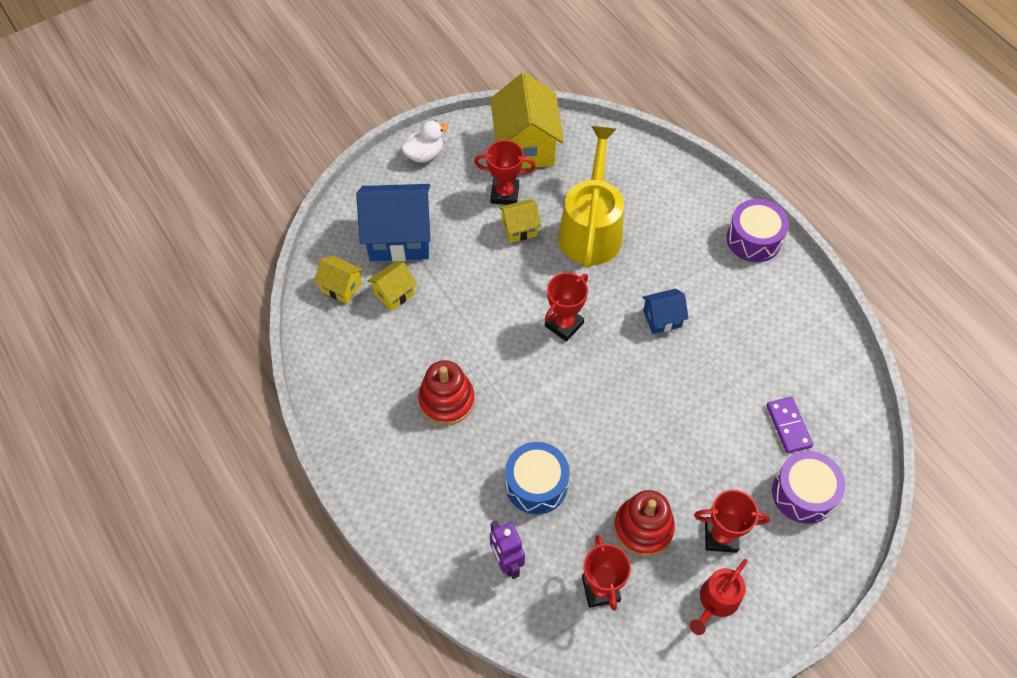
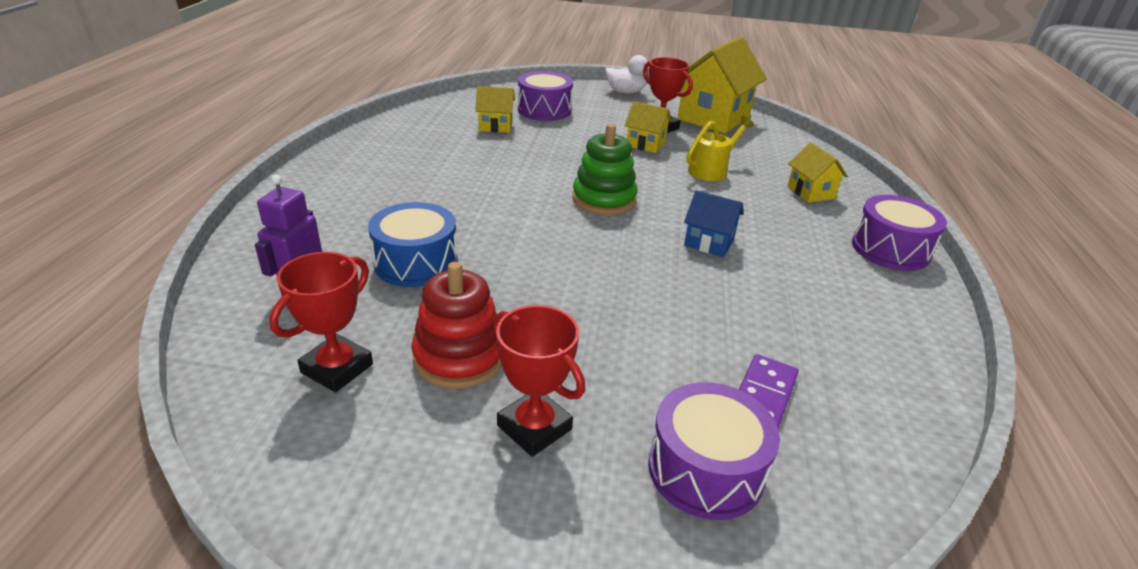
camera: 40 degrees right, 25 degrees down
yellow house [314,256,363,304] -> yellow house moved to [787,142,848,203]
blue house [356,184,430,262] -> purple drum [518,71,573,121]
red stacking toy [418,360,475,425] -> none
red trophy [545,273,588,342] -> green stacking toy [572,124,638,215]
yellow watering can [558,126,624,268] -> yellow watering can [687,116,754,181], size x0.53
red watering can [690,559,748,635] -> none

